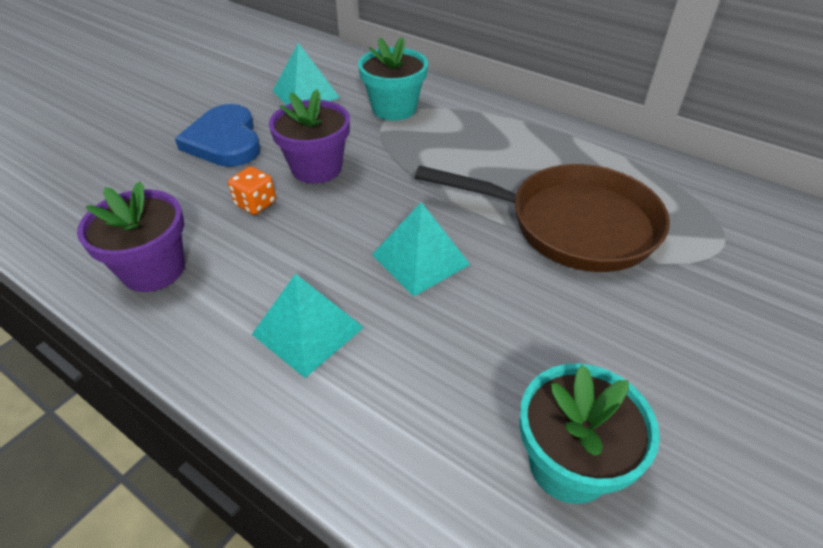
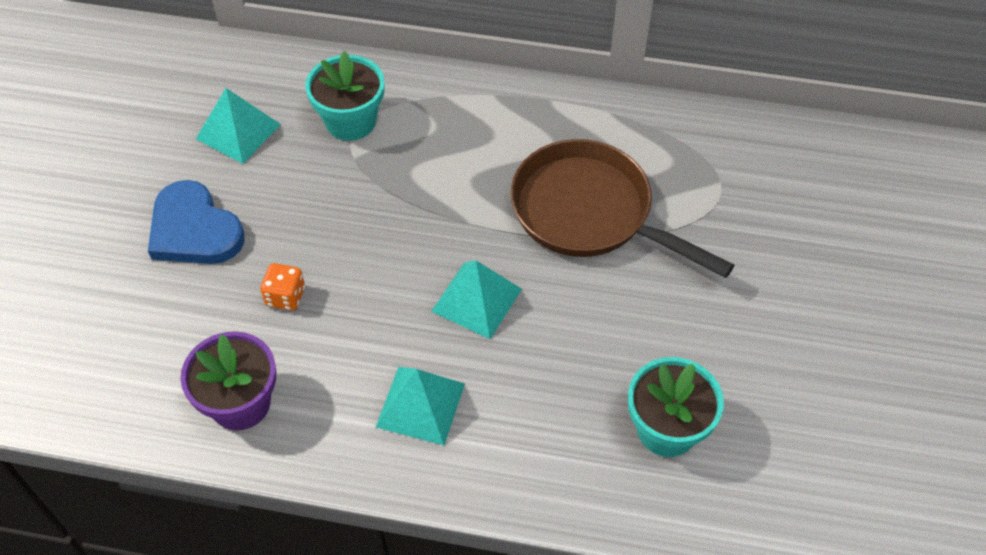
camera: 25 degrees left, 10 degrees up
purple flower pot [269,89,350,184] -> none
brown pan [415,164,670,272] -> brown pan turned 135 degrees counterclockwise [511,139,734,278]

